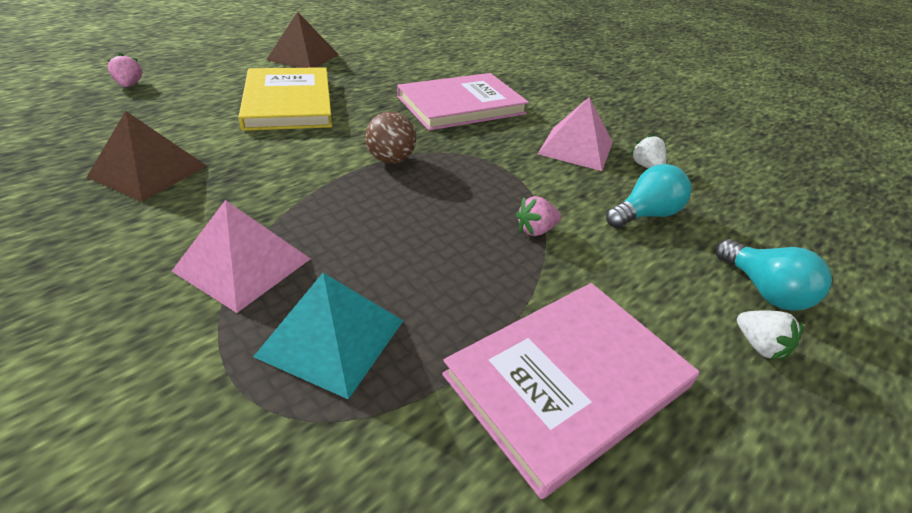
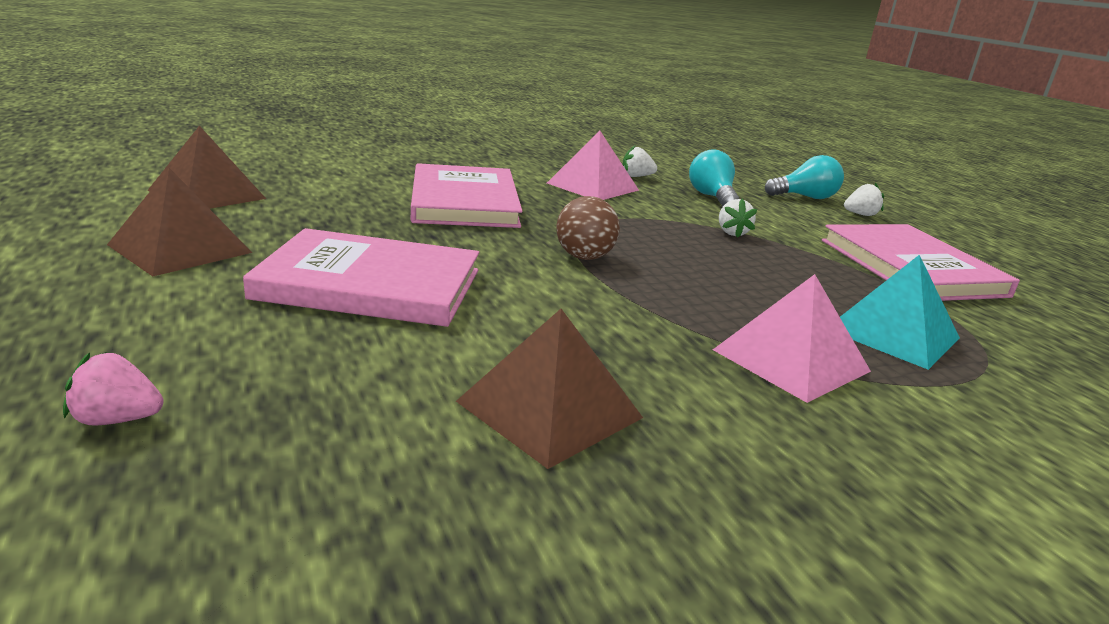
camera: 70 degrees left, 15 degrees down
yellow book [238,67,332,131] -> pink book [243,228,479,327]
pink strawberry [516,196,561,236] -> white strawberry [719,199,757,238]
none -> brown pyramid [148,126,266,209]

